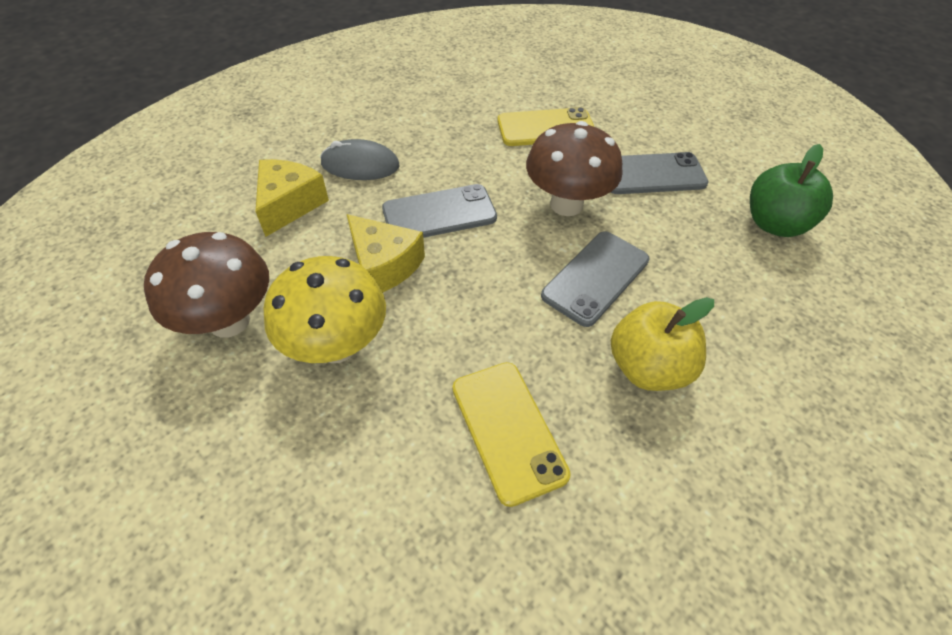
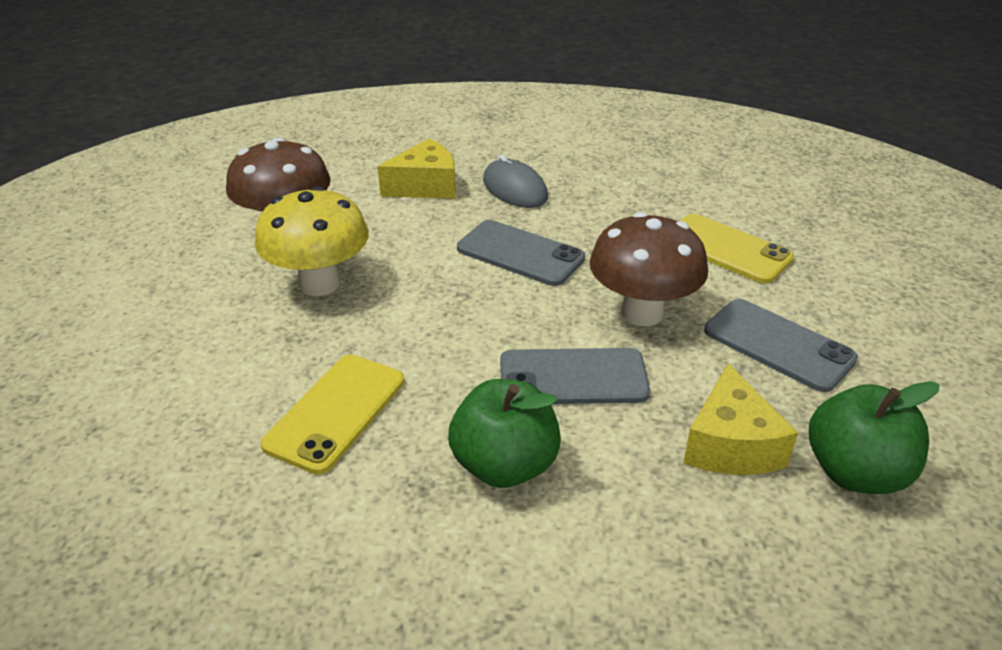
camera: 50 degrees right, 15 degrees down
yellow cheese [347,214,425,293] -> yellow cheese moved to [683,363,798,475]
yellow apple [611,297,714,391] -> green apple [448,379,561,488]

